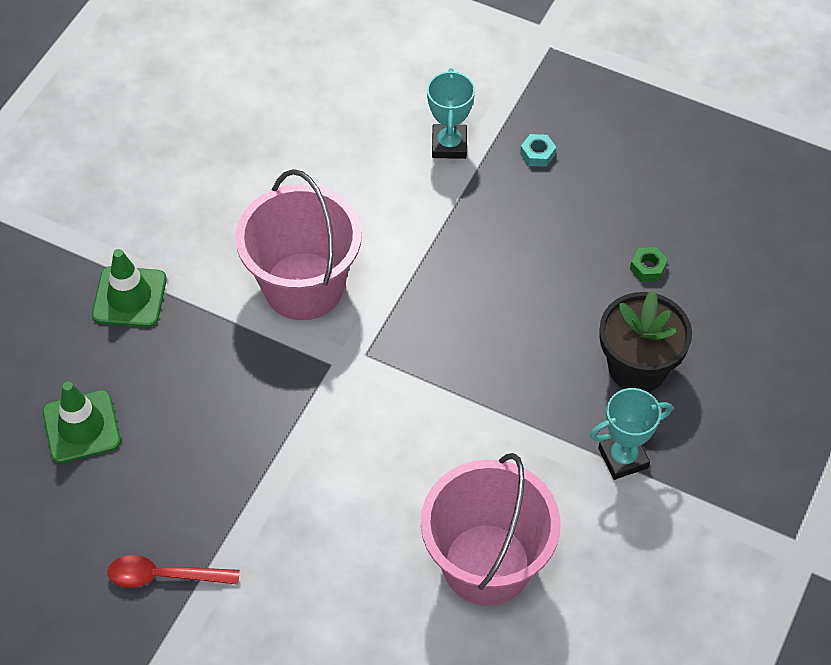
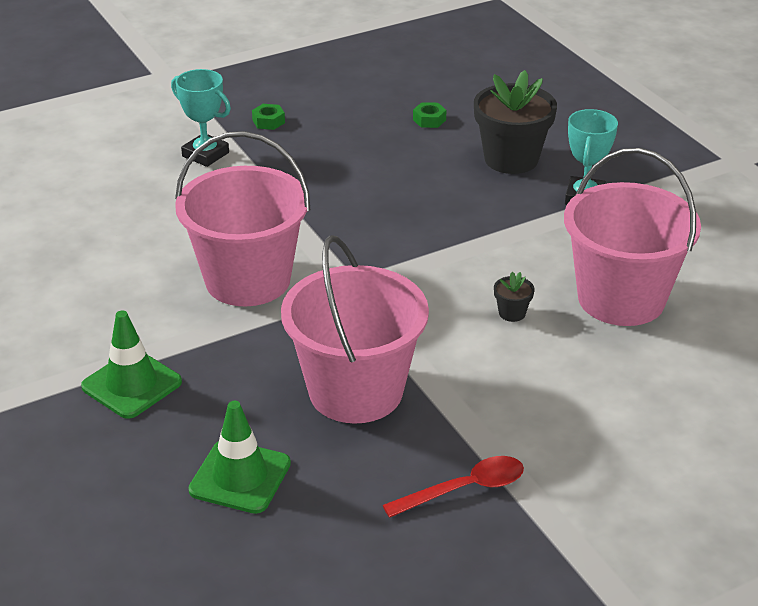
camera: 55 degrees left, 20 degrees down
red spoon [107,555,240,588] -> red spoon turned 150 degrees counterclockwise [383,456,524,518]
turquoise nut [520,134,556,167] -> green nut [252,104,285,130]
none -> pink bucket [281,235,429,424]
none -> black flower pot [494,272,535,322]

